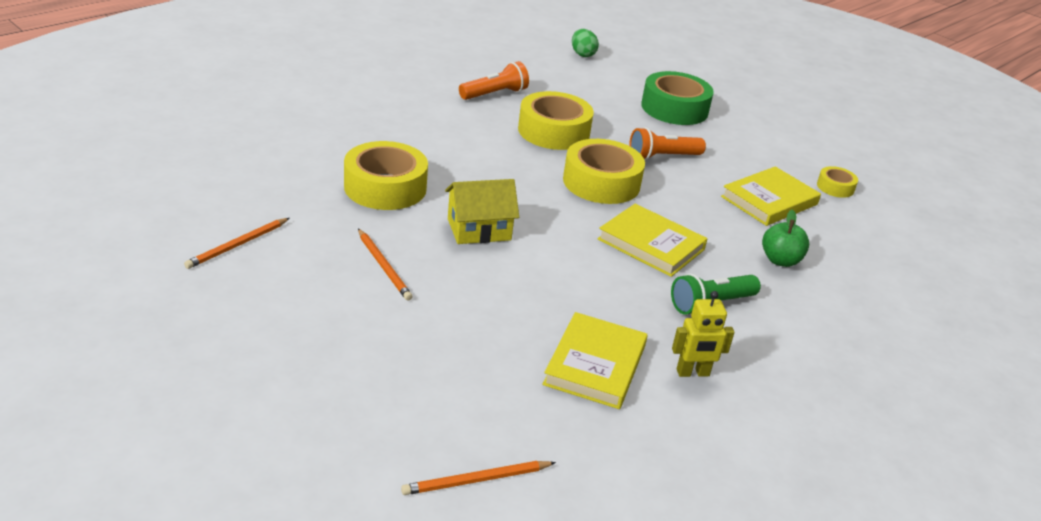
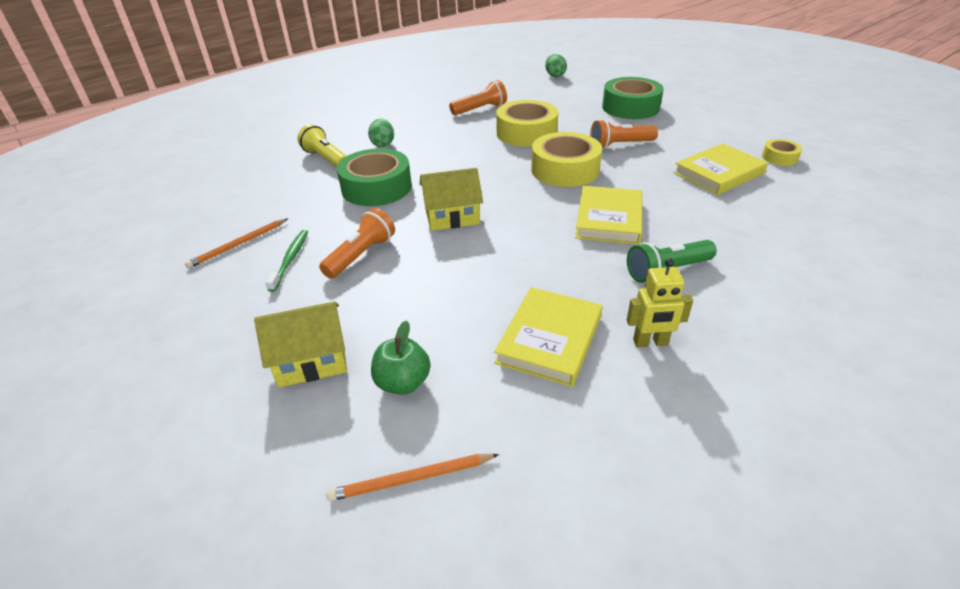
camera: 10 degrees right, 5 degrees up
yellow tape [344,141,428,210] -> green tape [337,148,412,206]
orange pencil [358,229,413,301] -> orange flashlight [319,208,395,279]
yellow book [598,204,708,277] -> yellow book turned 60 degrees clockwise [575,186,642,245]
green apple [762,209,809,267] -> green apple moved to [371,320,431,395]
none -> yellow house [254,301,347,388]
none -> green toothbrush [265,230,308,292]
none -> yellow flashlight [297,124,346,168]
none -> green egg [368,118,394,147]

